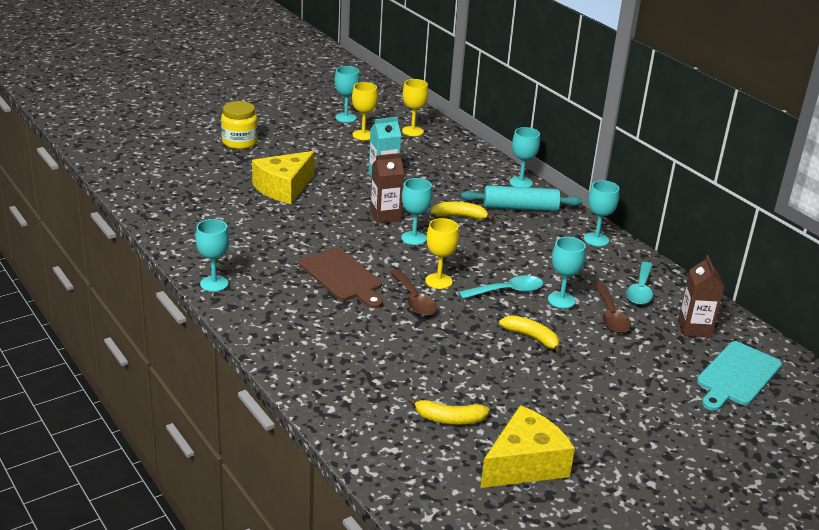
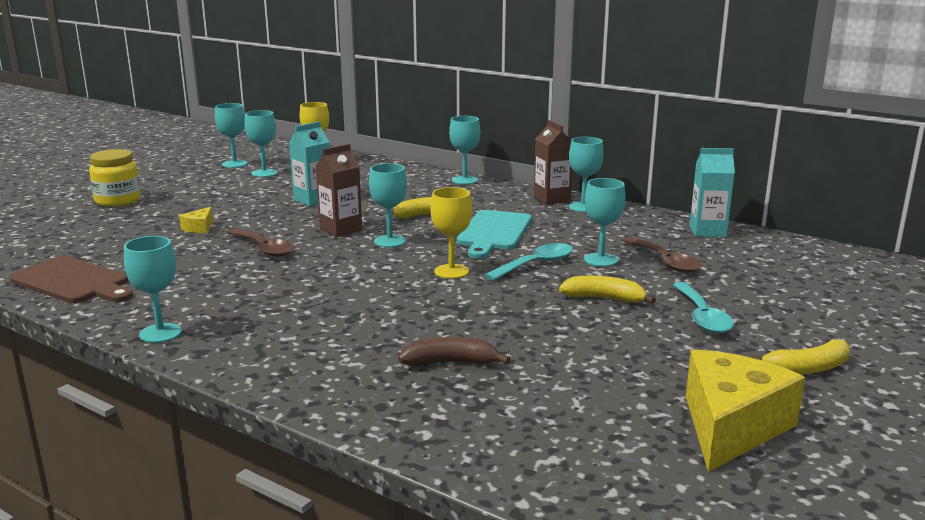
camera: 20 degrees left, 10 degrees down
yellow cheese [252,151,315,204] -> yellow cheese [179,207,213,233], size x0.44
brown cutting board [299,248,383,308] -> brown cutting board moved to [9,256,133,303]
yellow goblet [352,82,378,140] -> turquoise goblet [245,110,278,177]
brown spoon [390,269,437,316] -> brown spoon moved to [226,228,294,257]
yellow banana [408,397,490,425] -> yellow banana moved to [750,339,850,375]
turquoise rolling pin [461,185,582,211] -> none
turquoise spoon [626,262,653,305] -> turquoise spoon moved to [673,282,734,334]
brown carton [678,255,725,338] -> brown carton moved to [534,120,573,205]
turquoise cutting board [697,341,782,411] -> turquoise cutting board moved to [457,210,532,259]
none -> brown banana [398,337,510,366]
none -> turquoise carton [690,148,735,237]

